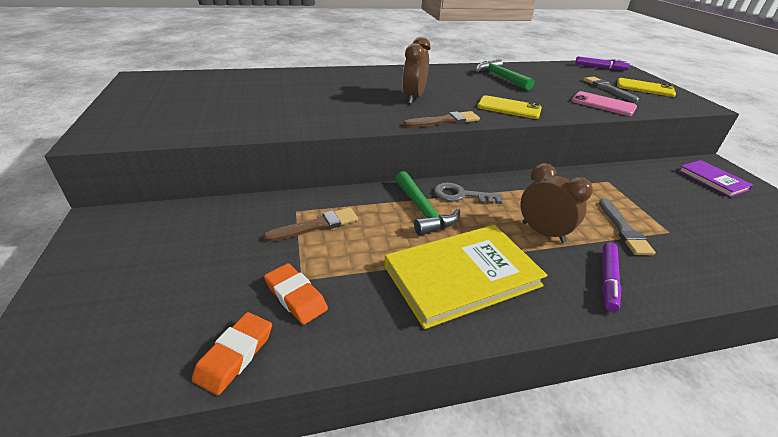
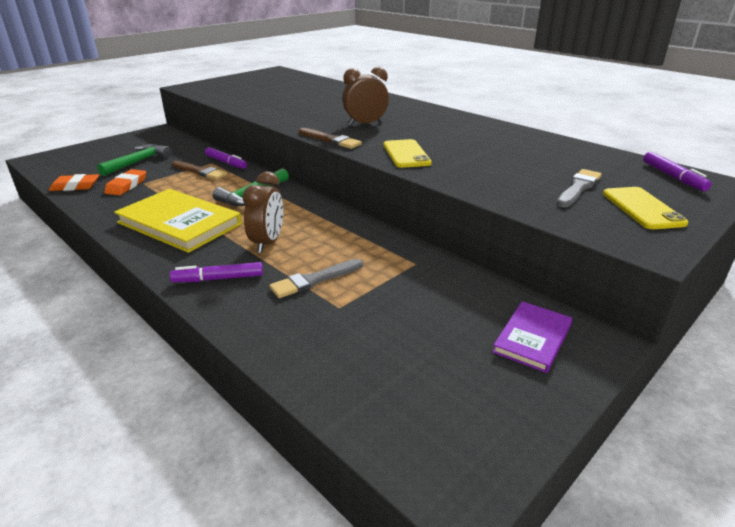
camera: 60 degrees right, 5 degrees down
grey key [434,182,503,204] -> none
green hammer [476,59,534,90] -> green hammer moved to [97,144,172,176]
pink phone [571,91,637,116] -> none
none -> purple marker [205,147,247,169]

